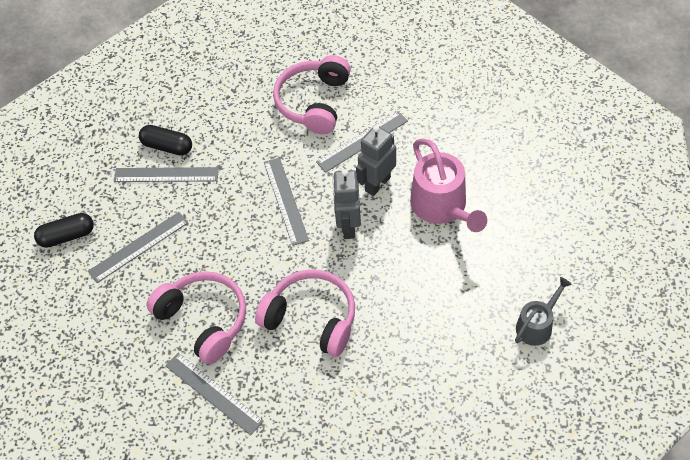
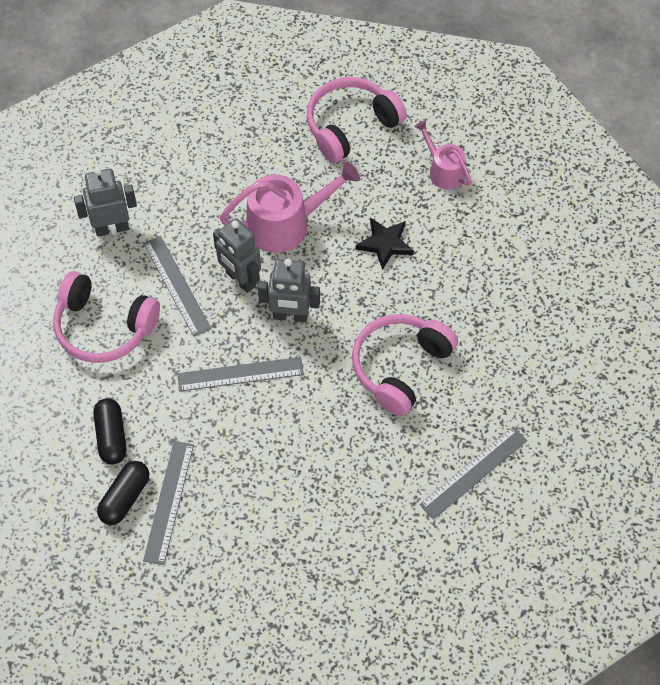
camera: 85 degrees left, 5 degrees up
black capsule [34,213,94,248] -> black capsule moved to [93,398,126,464]
grey ruler [88,212,188,283] -> none
pink headphones [146,271,246,364] -> pink headphones moved to [307,77,407,163]
grey watering can [515,277,572,346] -> pink watering can [414,120,472,190]
none -> grey robot [74,168,137,236]
none -> black star [356,218,414,270]

